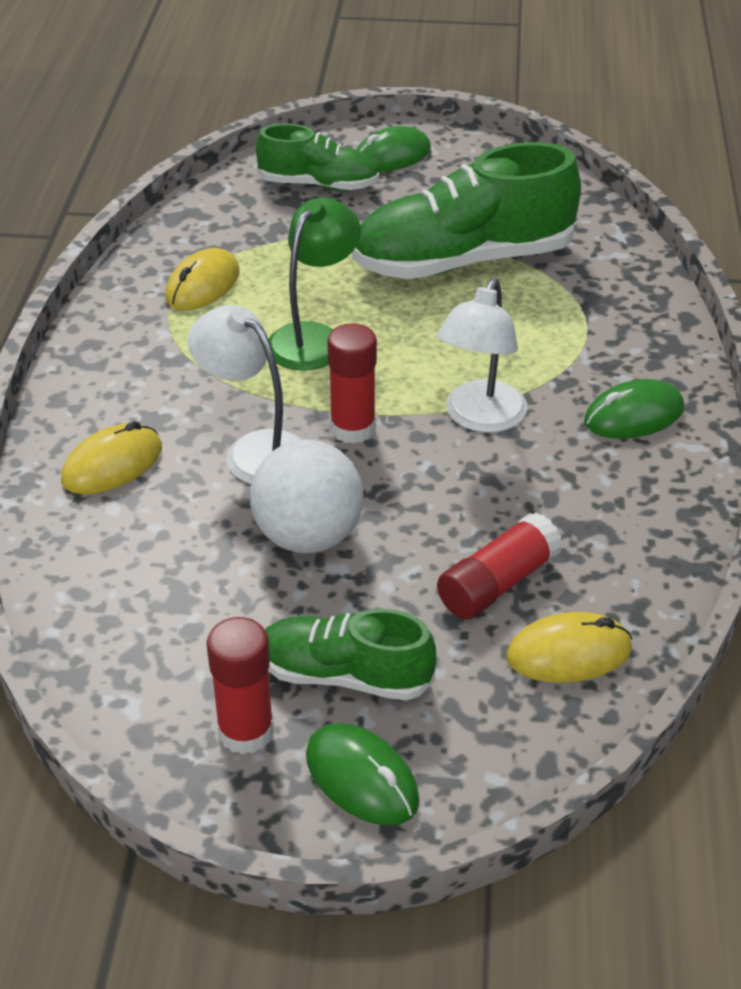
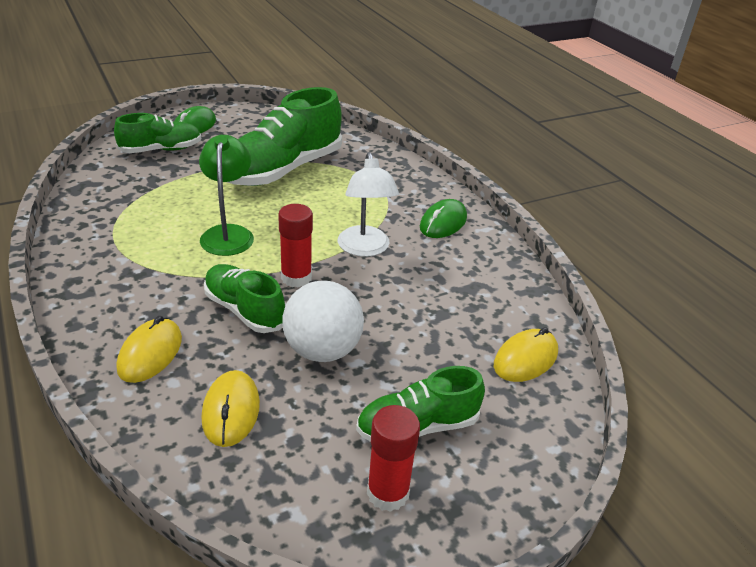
camera: 35 degrees left, 5 degrees down
yellow mouse [165,248,240,310] -> yellow mouse moved to [201,370,260,447]
white lamp [188,305,303,484] -> green shoe [204,264,285,333]
green mouse [306,723,420,825] -> none
red glue stick [437,512,563,620] -> none

